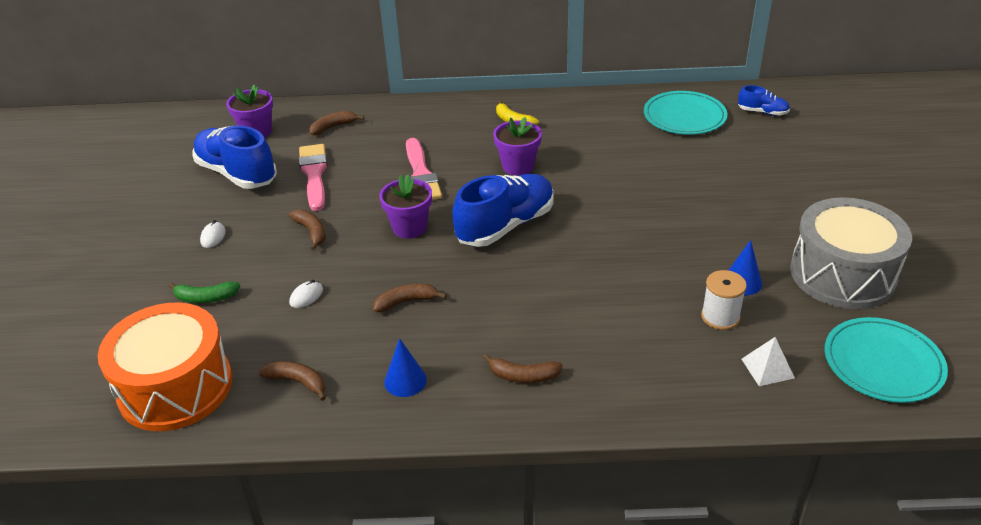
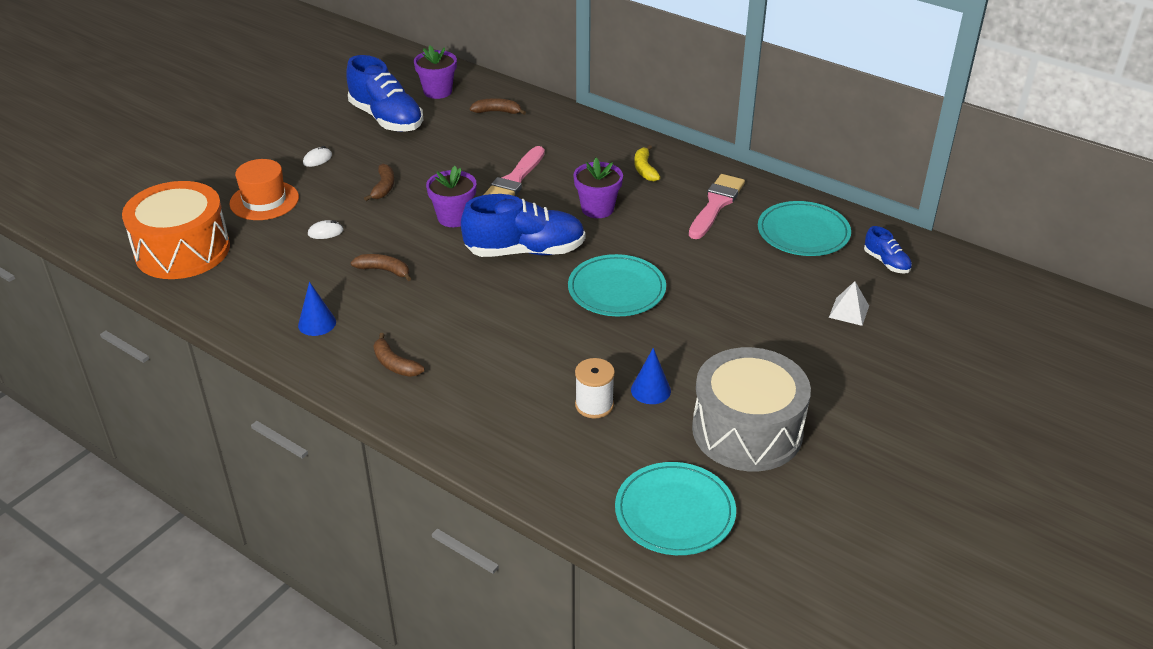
camera: 35 degrees right, 0 degrees up
green banana [169,282,240,303] -> orange hat [230,159,299,220]
blue shoe [193,125,277,189] -> blue shoe turned 150 degrees clockwise [346,55,423,132]
brown banana [259,361,326,401] -> none
pink brush [299,144,328,211] -> pink brush moved to [689,174,745,239]
white pyramid [741,337,795,386] -> white pyramid moved to [829,281,869,326]
none -> turquoise plate [568,254,666,316]

